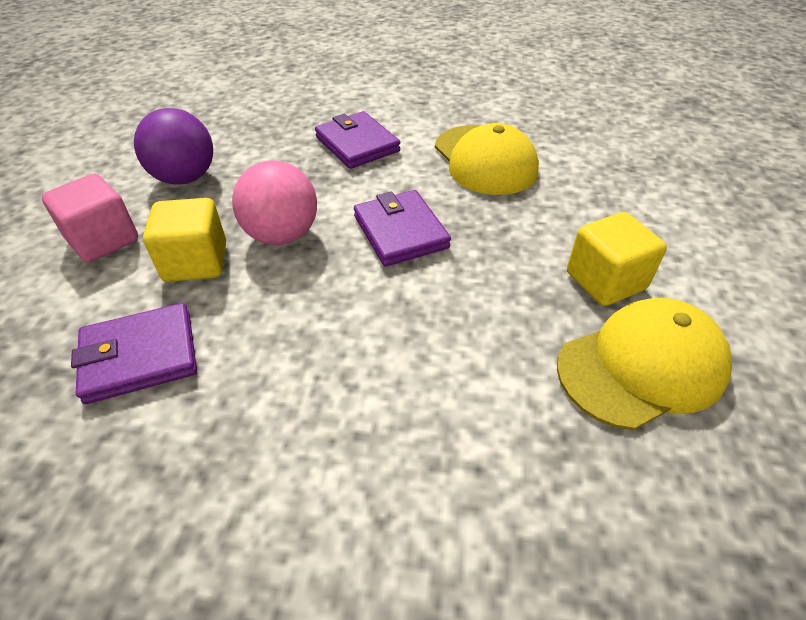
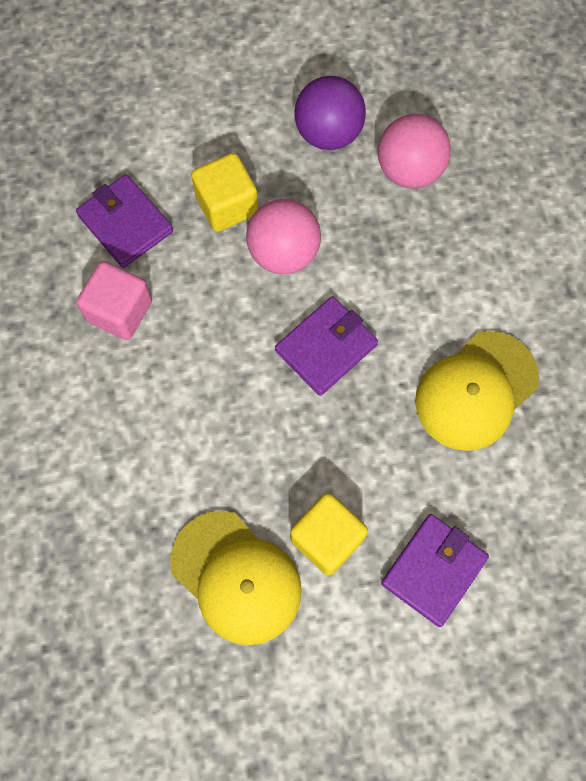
camera: 70 degrees right, 25 degrees up
pink cube [42,174,138,262] -> pink cube moved to [76,261,152,340]
purple wallet [315,111,400,169] -> purple wallet moved to [381,514,489,627]
none -> pink ball [378,114,451,188]

